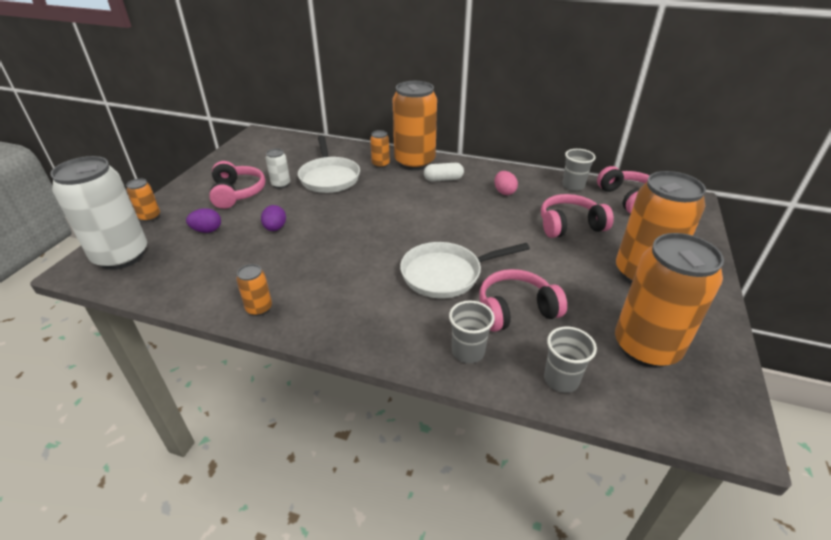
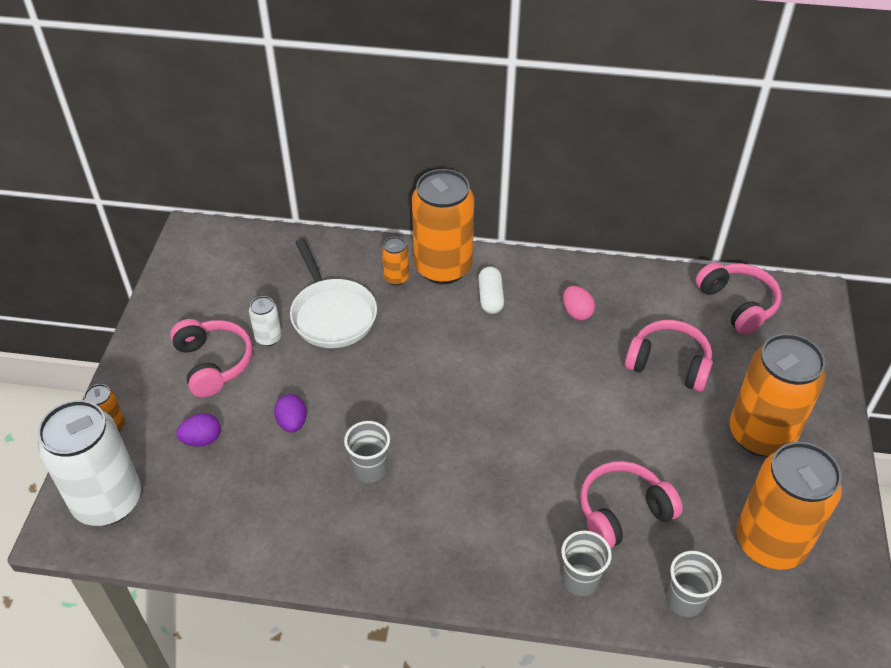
camera: 10 degrees left, 10 degrees up
orange can [236,264,272,316] -> none
white pan [400,242,530,298] -> none
white capsule [424,163,464,181] -> white capsule turned 75 degrees counterclockwise [478,267,504,314]
pink headphones [541,194,614,238] -> pink headphones turned 45 degrees clockwise [625,320,713,392]
grey cup [562,149,596,191] -> grey cup moved to [344,421,390,483]

